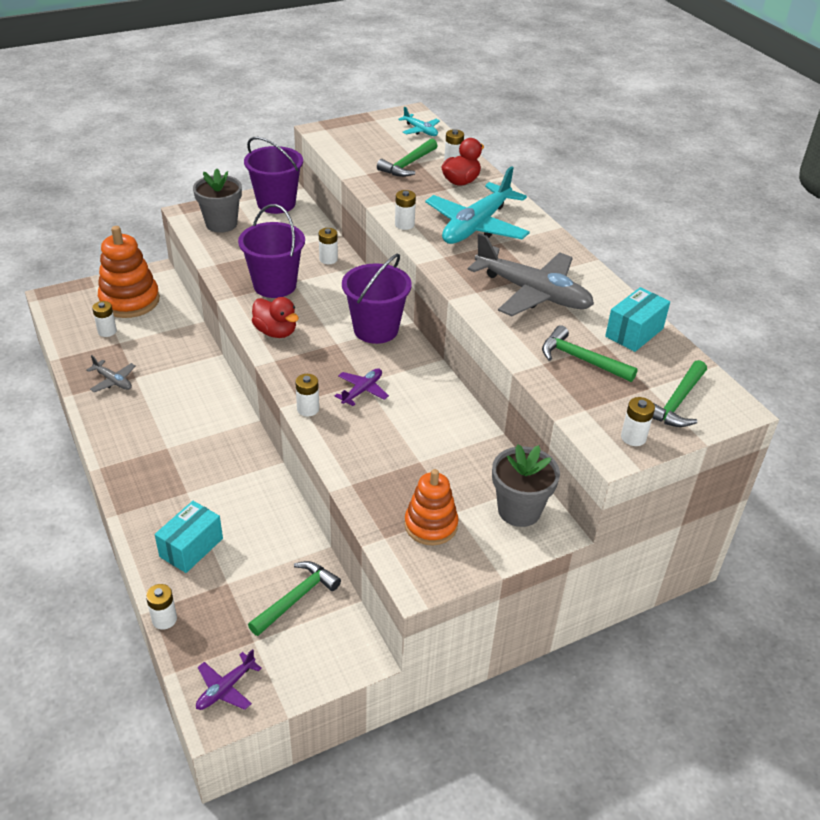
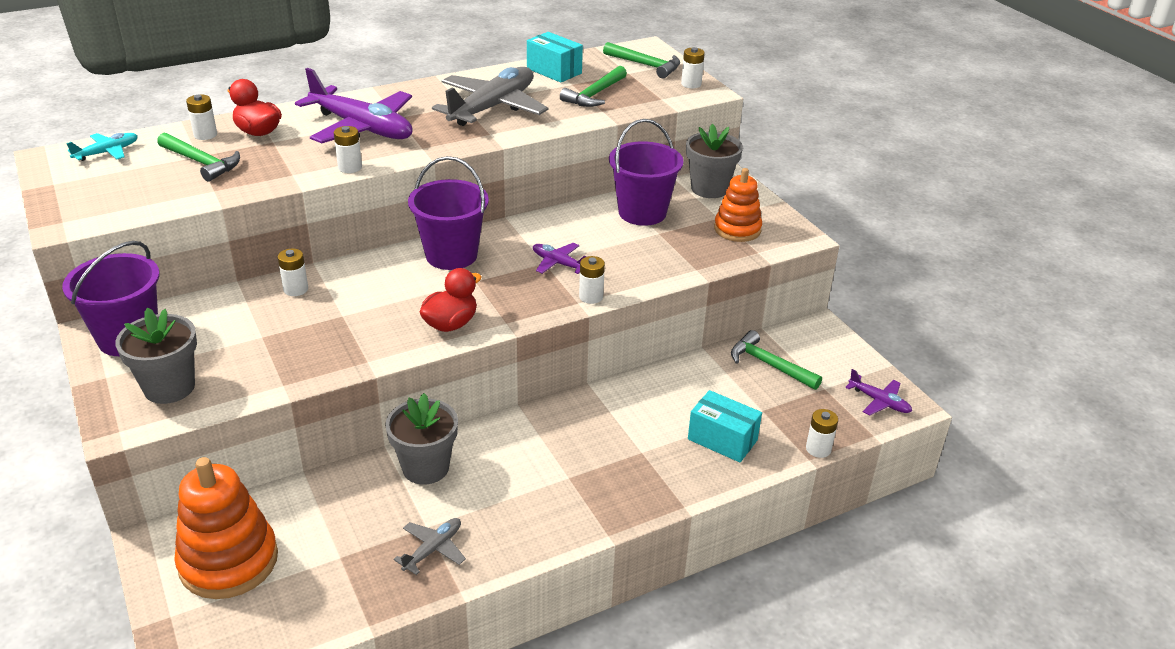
camera: 90 degrees left, 5 degrees down
white battery [92,301,117,337] -> none
purple bucket [238,204,305,298] -> purple bucket moved to [609,119,684,226]
turquoise plane [425,166,530,244] -> purple plane [295,68,413,143]
none -> grey flower pot [385,393,458,485]

